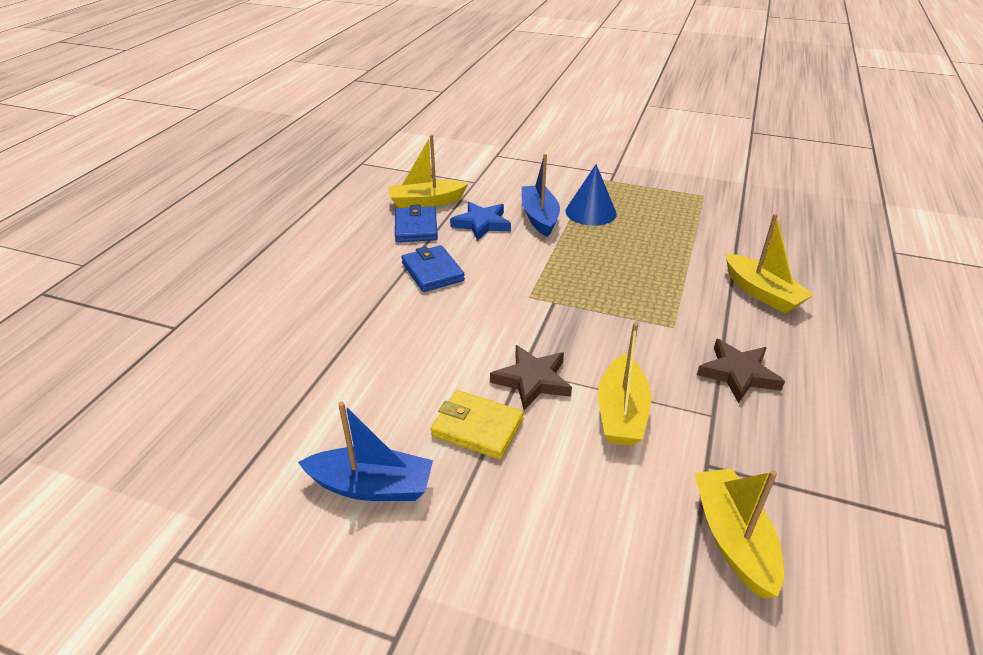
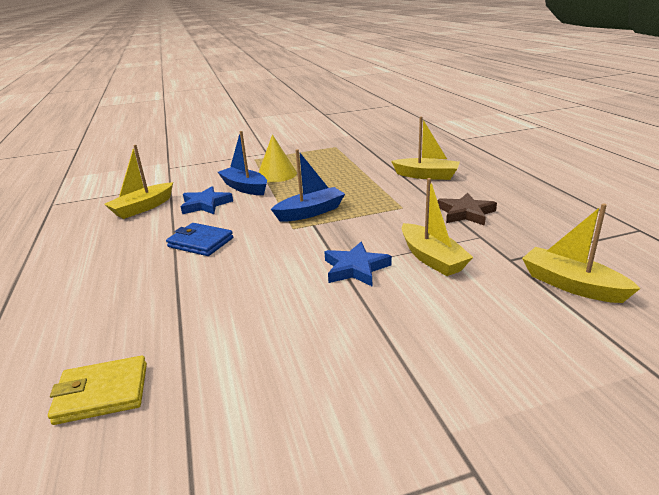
camera: 35 degrees left, 10 degrees down
blue boat [298,402,433,501] -> blue boat moved to [271,149,345,222]
blue wallet [395,205,438,242] -> none
yellow wallet [431,390,524,459] -> yellow wallet moved to [48,356,147,425]
brown star [490,345,572,410] -> blue star [324,242,392,286]
blue cone [565,164,617,226] -> yellow cone [258,134,297,182]

